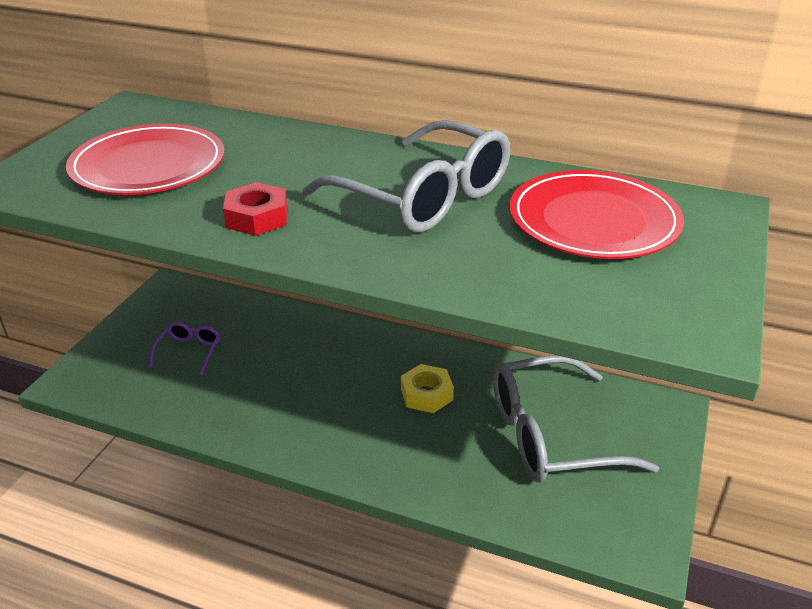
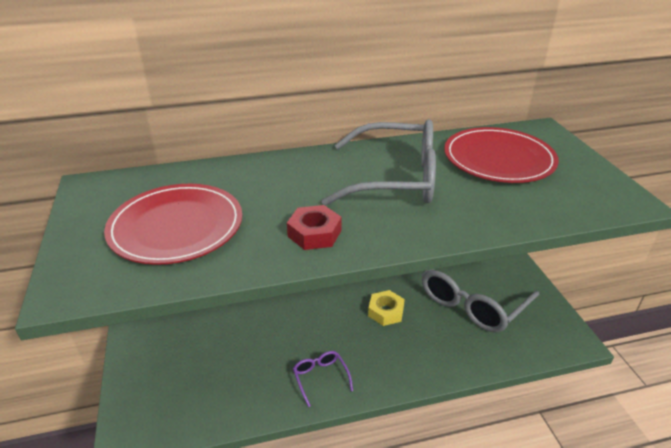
camera: 35 degrees left, 0 degrees up
purple glasses [149,322,220,375] -> purple glasses moved to [293,351,353,407]

